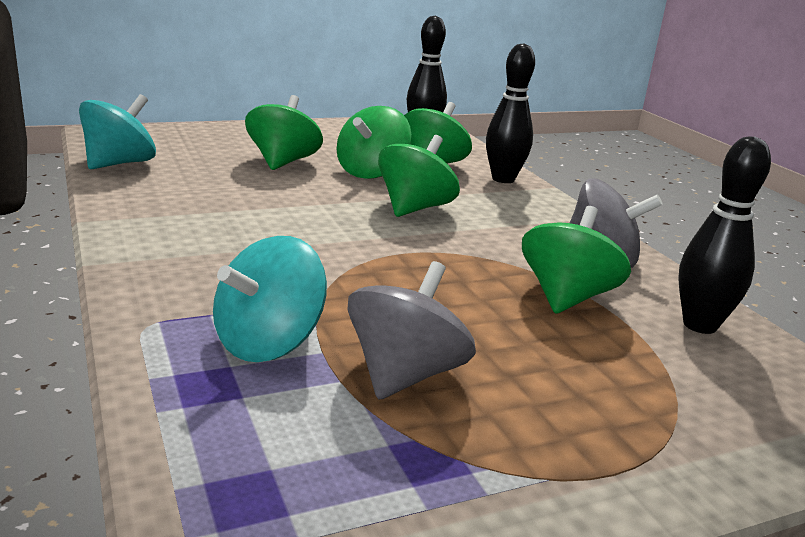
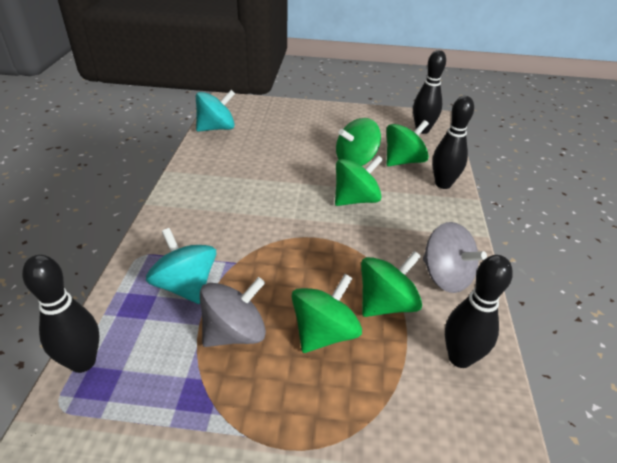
camera: 30 degrees right, 15 degrees up
turquoise spinning top [213,236,327,362] -> turquoise spinning top turned 75 degrees clockwise [146,228,216,304]
green spinning top [245,95,323,170] -> green spinning top moved to [291,274,362,353]
none -> black bowling pin [22,255,99,373]

